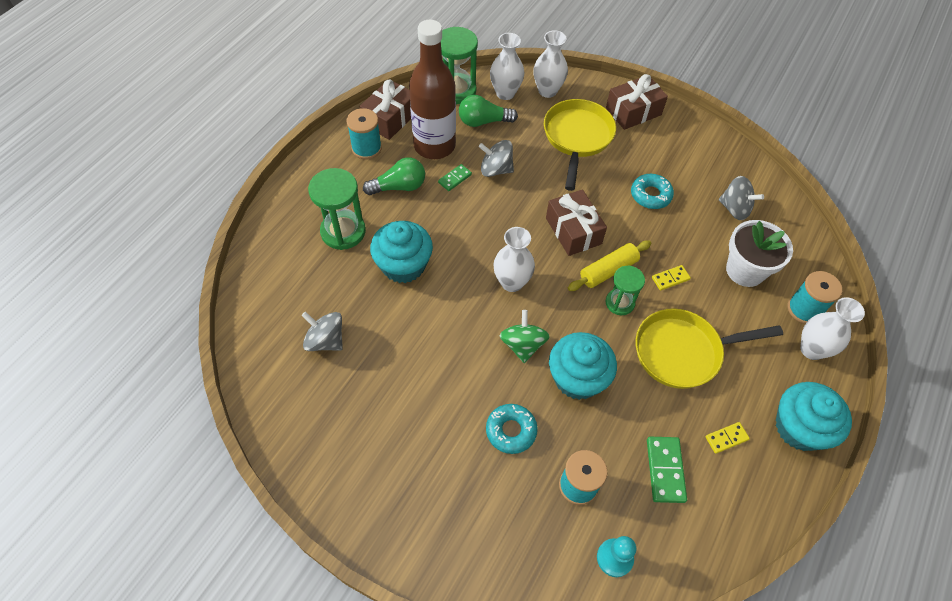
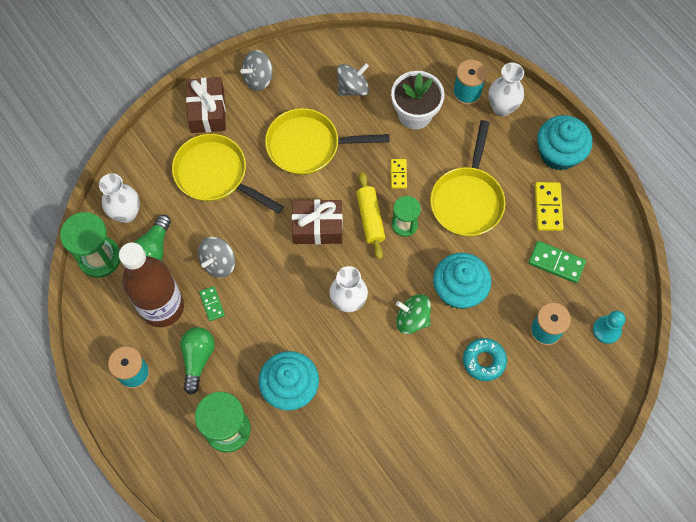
camera: 65 degrees left, 10 degrees up
grey spinning top [302,312,343,351] -> grey spinning top moved to [240,50,273,91]
brown gift [359,79,411,140] -> none
white vase [533,30,568,98] -> none
turquoise donut [631,174,674,209] -> yellow pan [265,108,390,175]
yellow domino [705,422,750,454] -> yellow domino [535,182,563,231], size x1.61

